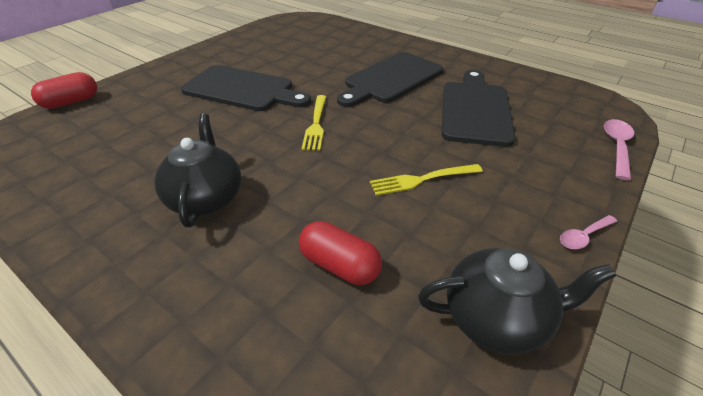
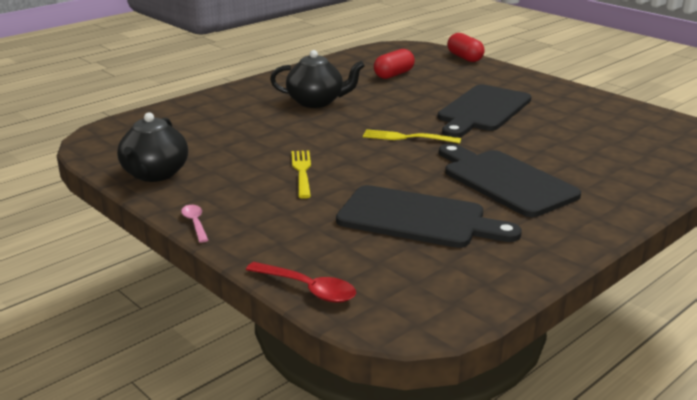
camera: 100 degrees right, 15 degrees down
red capsule [299,221,382,285] -> red capsule moved to [374,49,415,79]
pink spoon [604,119,634,180] -> red spoon [246,262,356,303]

